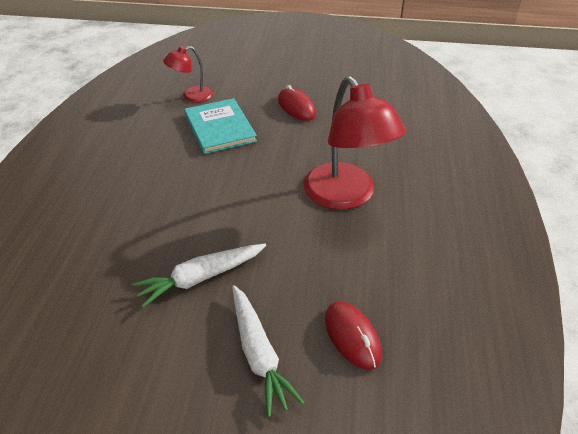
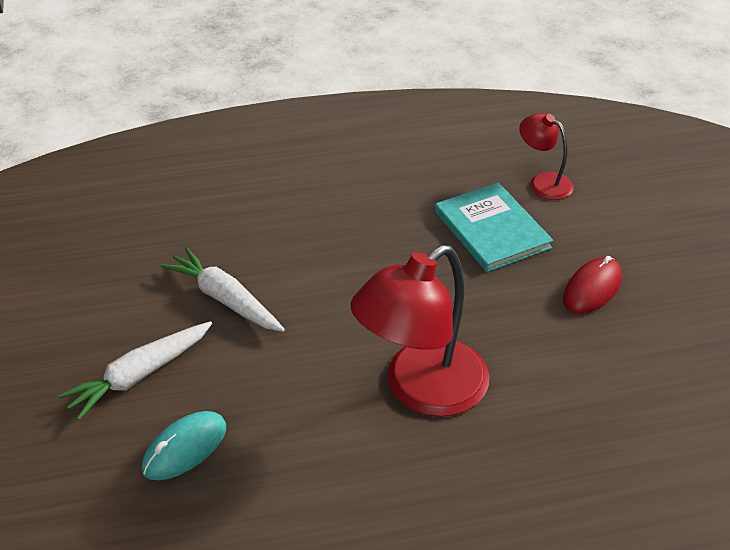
camera: 70 degrees right, 0 degrees up
turquoise book [184,98,257,154] -> turquoise book turned 75 degrees counterclockwise [435,182,553,272]
red mouse [325,301,382,370] -> turquoise mouse [142,411,226,480]

